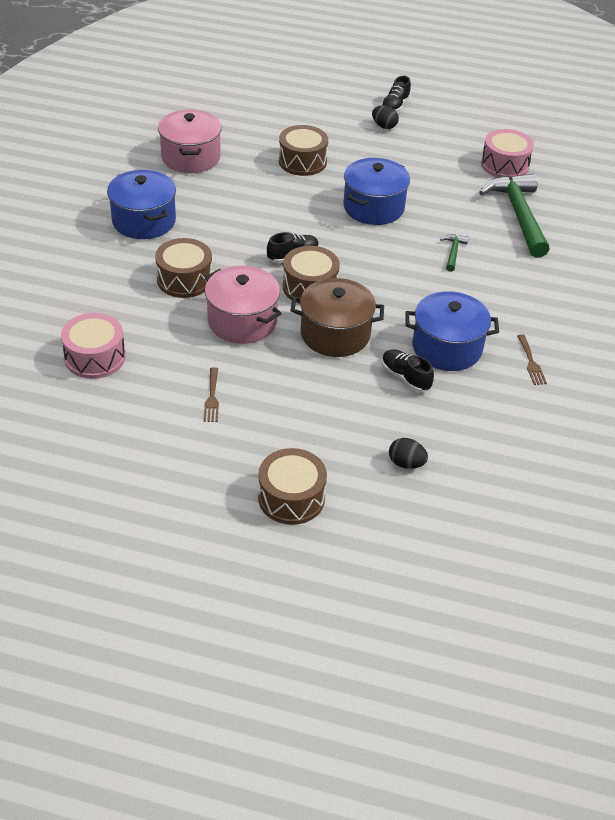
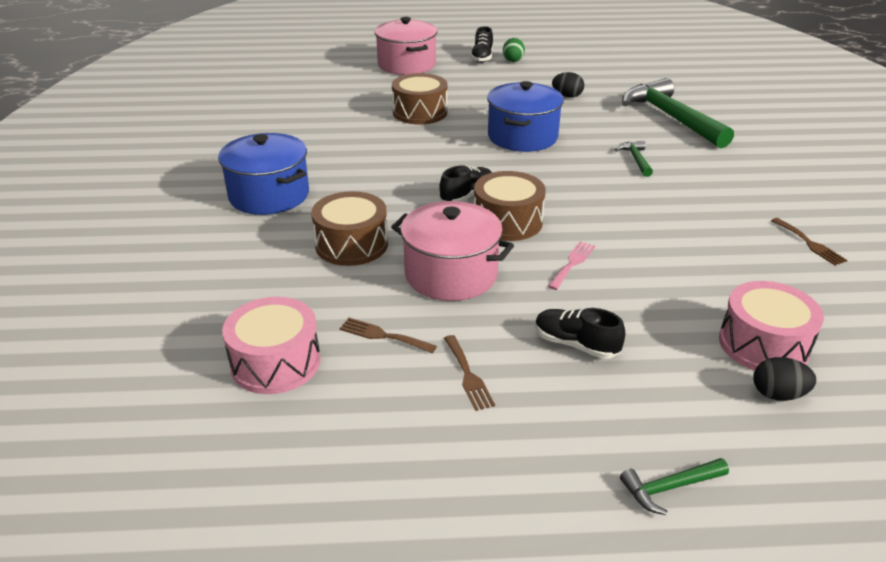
camera: 15 degrees left, 10 degrees down
pink pot [158,109,222,173] -> pink pot moved to [374,17,438,75]
brown drum [258,448,327,525] -> green hammer [620,458,729,515]
brown pot [291,278,384,357] -> pink fork [548,241,595,290]
black egg [372,106,399,129] -> black egg moved to [552,72,584,98]
black shoe [382,349,434,392] -> black shoe moved to [535,308,625,359]
blue pot [405,291,499,371] -> none
pink drum [481,129,534,179] -> pink drum moved to [719,281,824,371]
none -> brown fork [339,318,437,353]
none -> green egg [503,38,525,62]

